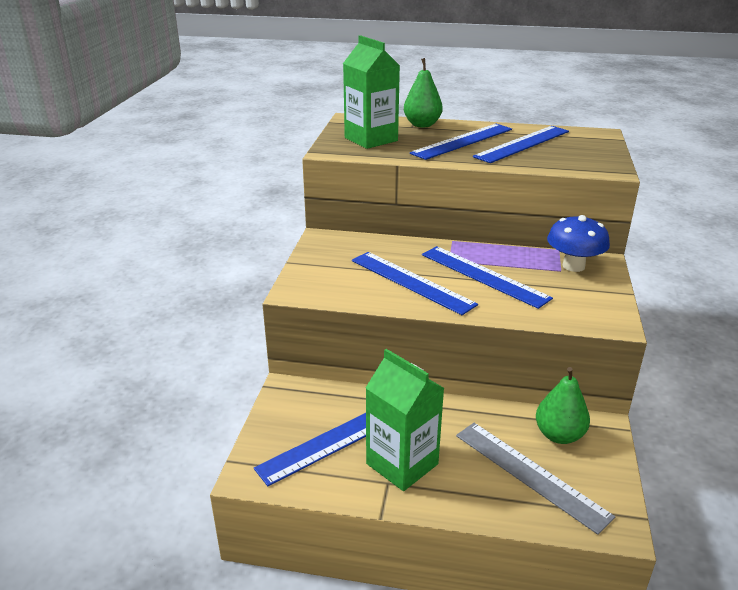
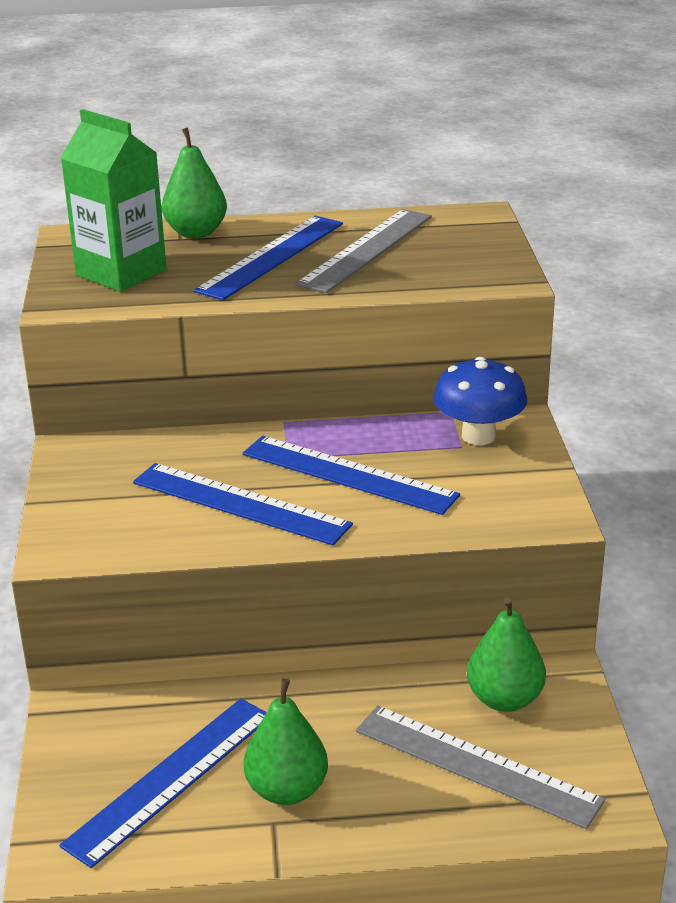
camera: 15 degrees left, 0 degrees up
green carton [366,349,444,491] -> green pear [244,679,328,805]
blue ruler [473,126,569,163] -> grey ruler [296,209,432,293]

